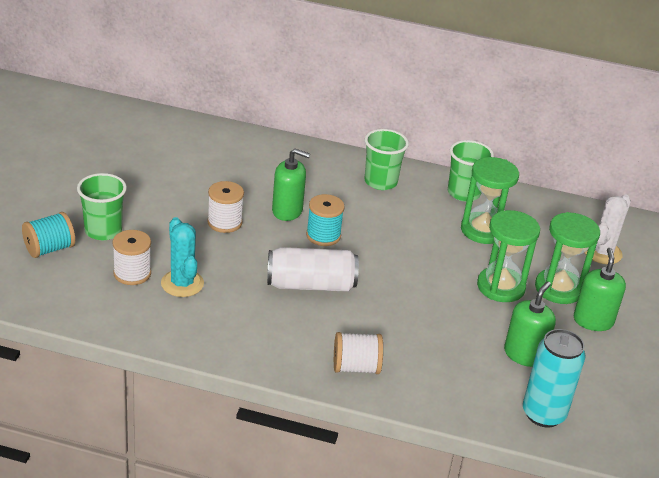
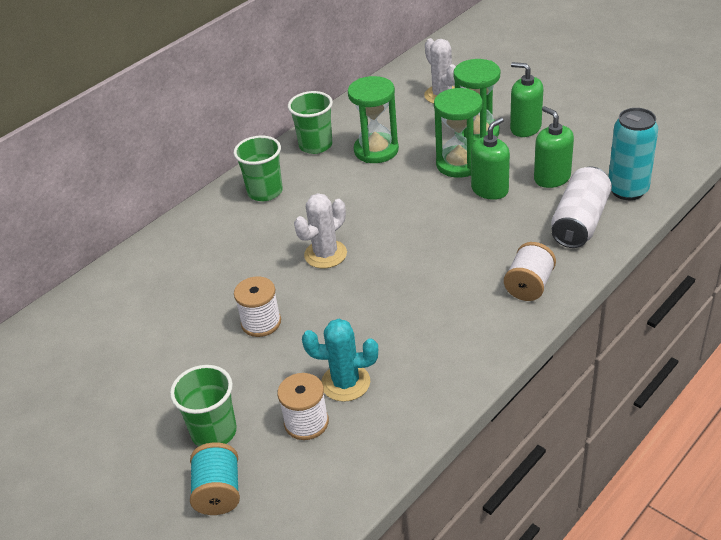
camera: 55 degrees left, 5 degrees up
white can [267,247,359,292] -> white can moved to [551,167,612,248]
green soap dispenser [272,149,310,221] -> green soap dispenser moved to [471,117,510,200]
turquoise spool [306,194,345,246] -> white cactus [294,193,347,268]

